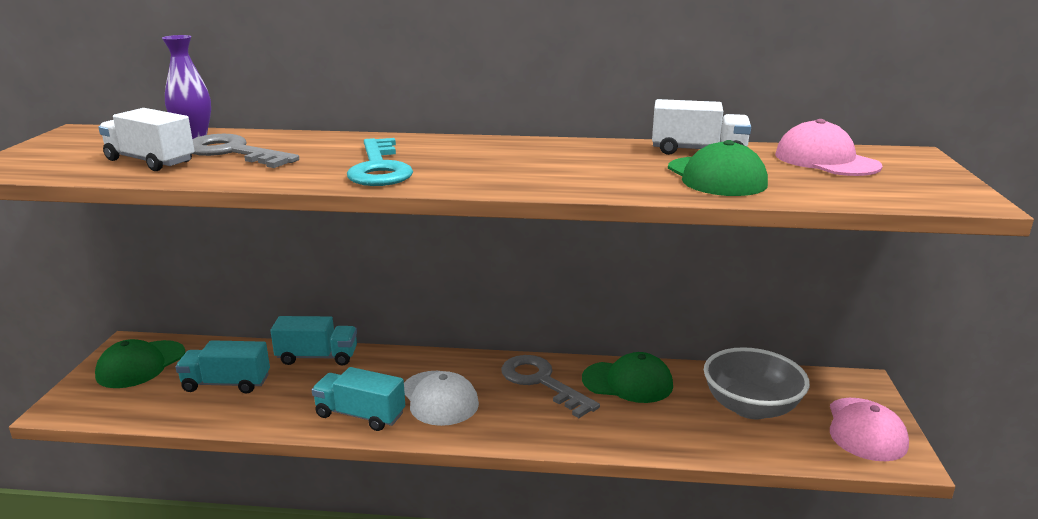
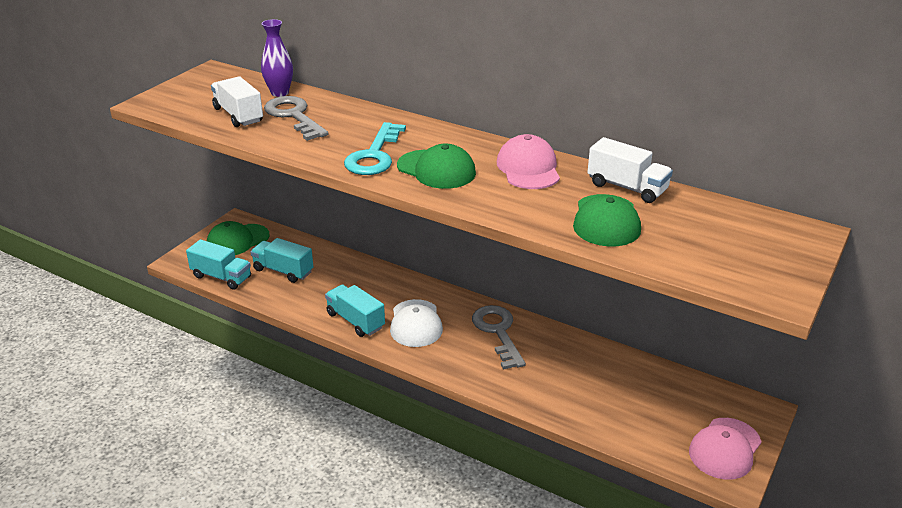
camera: 25 degrees right, 10 degrees up
turquoise truck [270,316,357,366] -> turquoise truck moved to [186,239,251,290]
green cap [582,352,673,403] -> green cap moved to [397,144,476,189]
grey bowl [704,347,810,420] -> none
pink cap [775,119,882,176] -> pink cap moved to [497,134,560,189]

